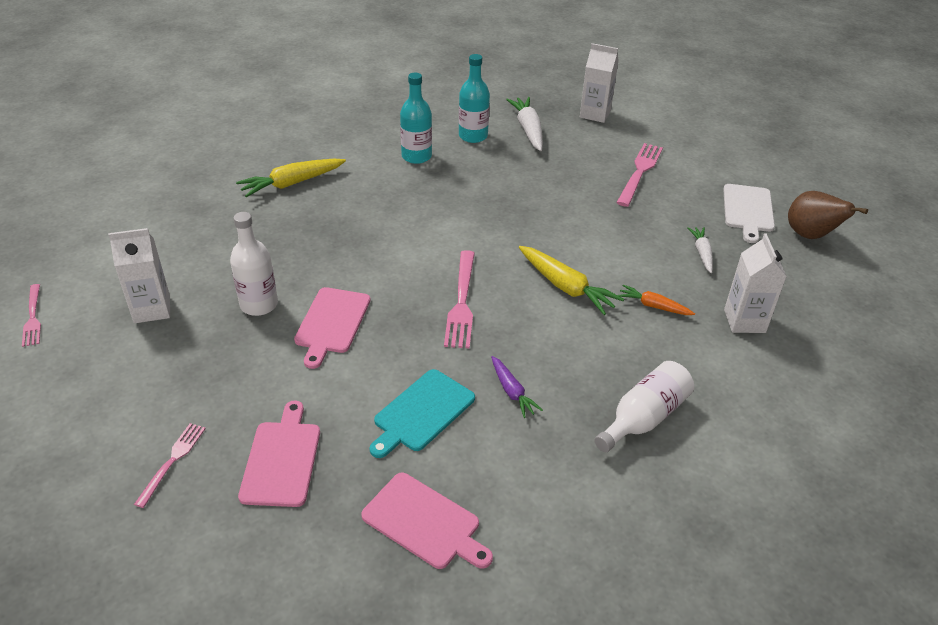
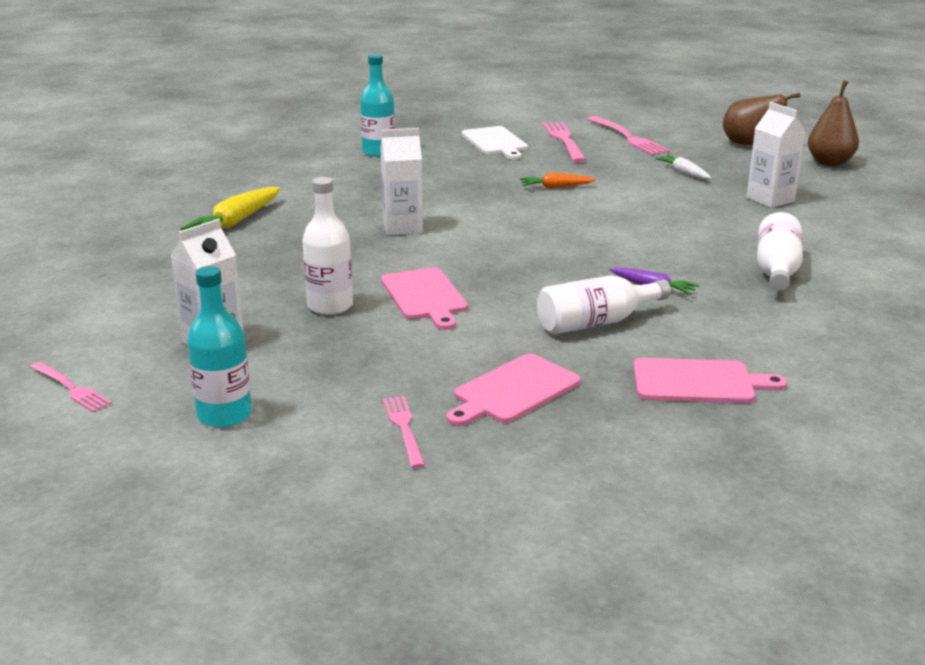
camera: 30 degrees left, 15 degrees down
pink cutting board [238,401,320,507] -> pink cutting board turned 105 degrees counterclockwise [446,354,580,426]
turquoise cutting board [370,369,475,458] -> white bottle [537,275,671,334]
turquoise bottle [400,73,432,164] -> turquoise bottle moved to [187,266,252,428]
pink fork [444,250,475,349] -> pink fork moved to [588,116,670,155]
white carrot [506,97,543,151] -> none
yellow carrot [519,246,624,315] -> none
white carton [580,43,619,123] -> white carton moved to [380,128,423,235]
orange carrot [618,285,695,315] -> orange carrot moved to [520,173,596,188]
white cutting board [723,184,775,243] -> white cutting board moved to [462,126,528,159]
none -> brown pear [808,81,859,166]

